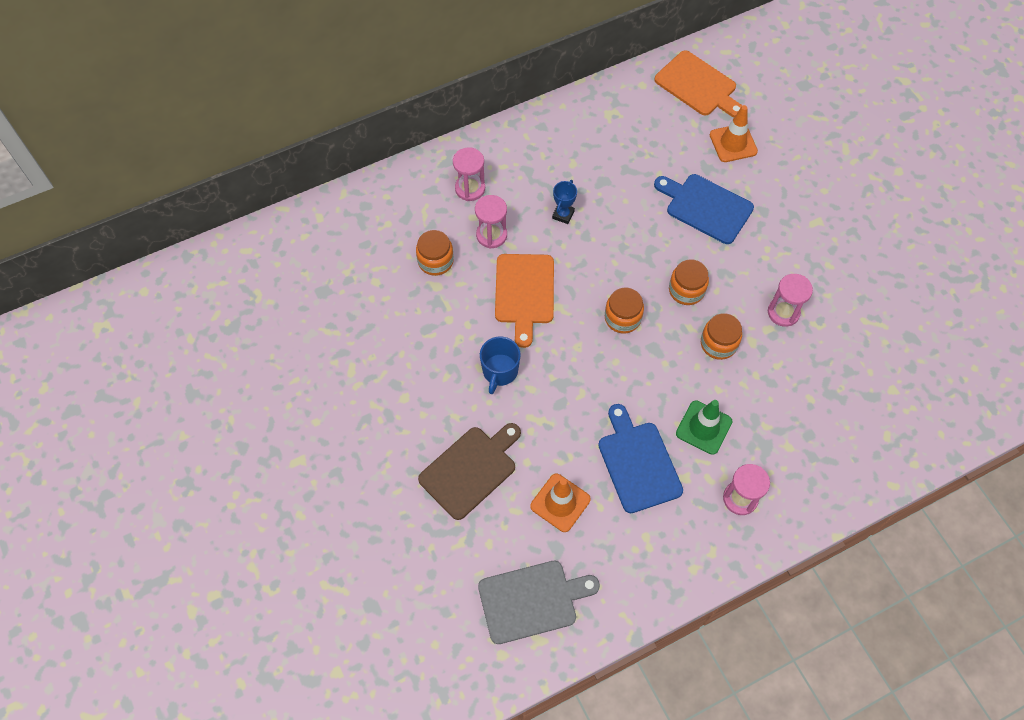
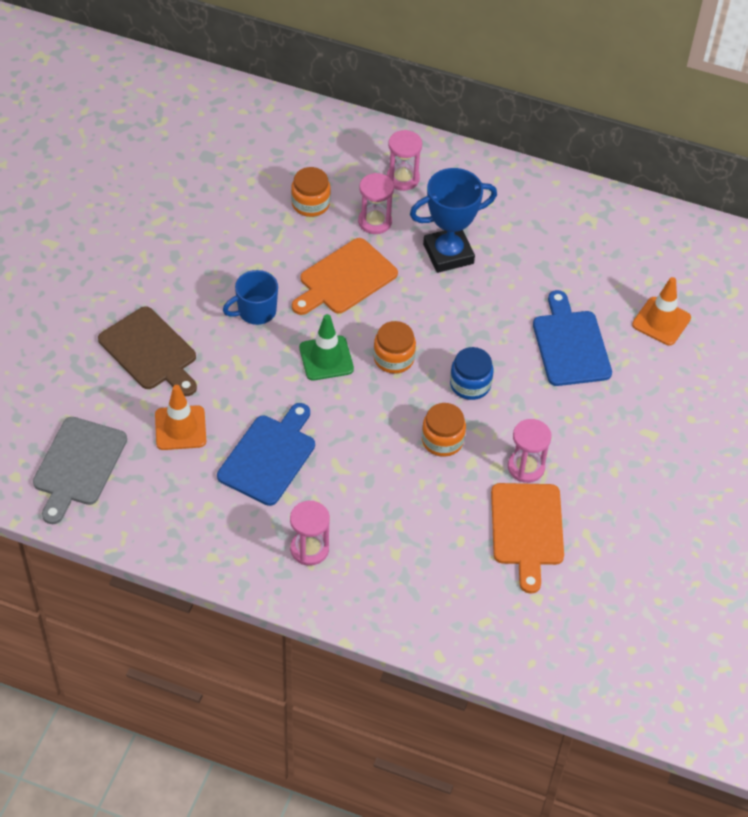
camera: 45 degrees right, 10 degrees down
brown cutting board [418,423,521,520] -> brown cutting board turned 45 degrees clockwise [98,306,197,396]
grey cutting board [478,561,600,644] -> grey cutting board turned 75 degrees clockwise [33,417,127,524]
blue trophy [552,180,577,224] -> blue trophy [410,168,497,273], size x2.08
orange cutting board [654,50,742,117] -> orange cutting board moved to [491,483,564,594]
orange jar [669,259,709,305] -> blue jar [450,347,493,400]
green traffic cone [676,400,733,455] -> green traffic cone moved to [299,314,354,381]

